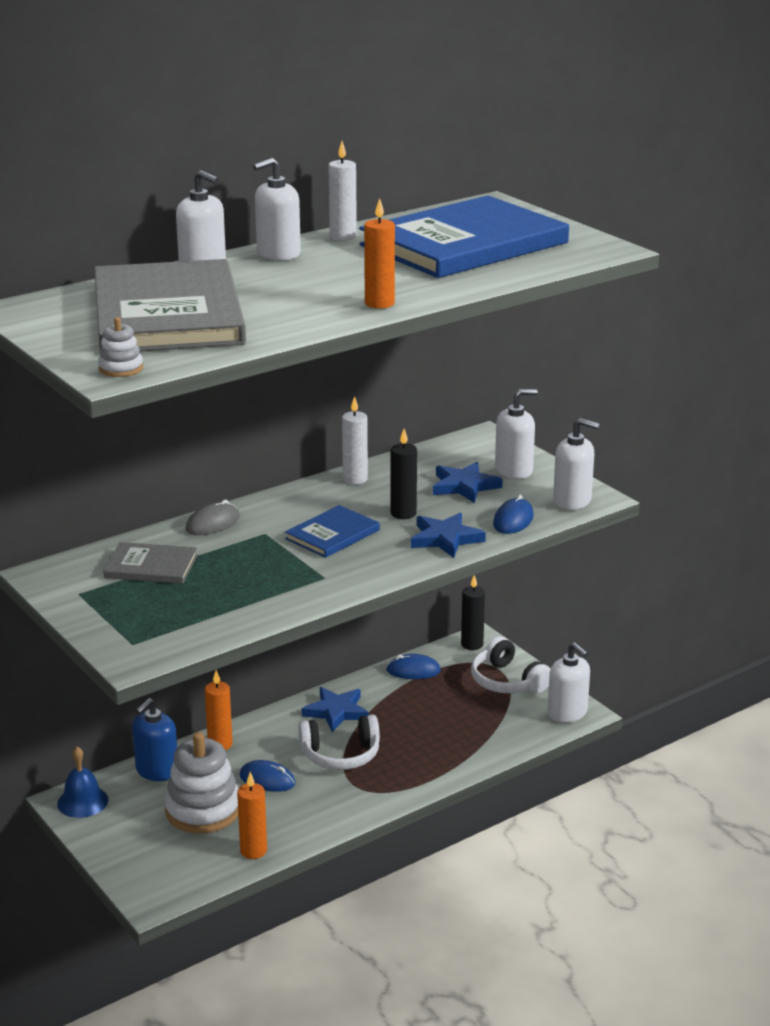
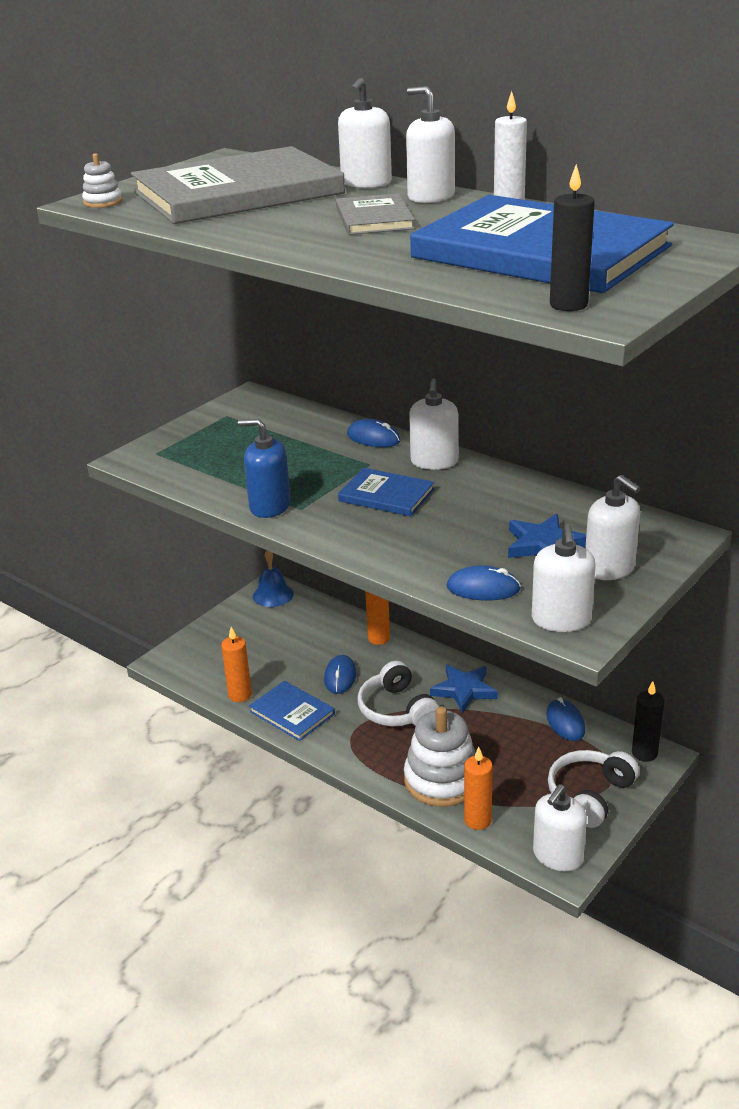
camera: 75 degrees right, 5 degrees up
grey book [103,542,197,584] -> grey book moved to [336,193,415,235]
blue soap dispenser [132,698,177,781] -> blue soap dispenser moved to [238,419,291,518]
white stacking toy [164,732,239,833] -> white stacking toy moved to [404,706,476,807]
grey mouse [186,500,240,535] -> blue mouse [347,419,401,447]
white candle [342,396,368,484] -> none
orange candle [364,198,395,309] -> orange candle moved to [464,747,493,830]
black candle [391,429,417,519] -> black candle moved to [550,164,595,311]
blue star [411,512,486,558] -> none
none -> blue book [249,681,335,741]
none -> white soap dispenser [409,379,458,470]

